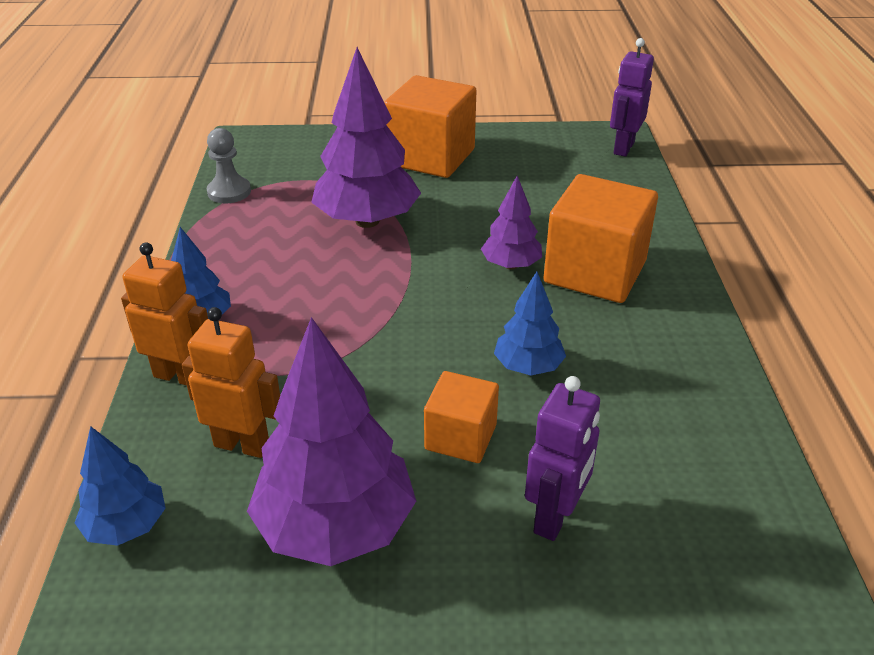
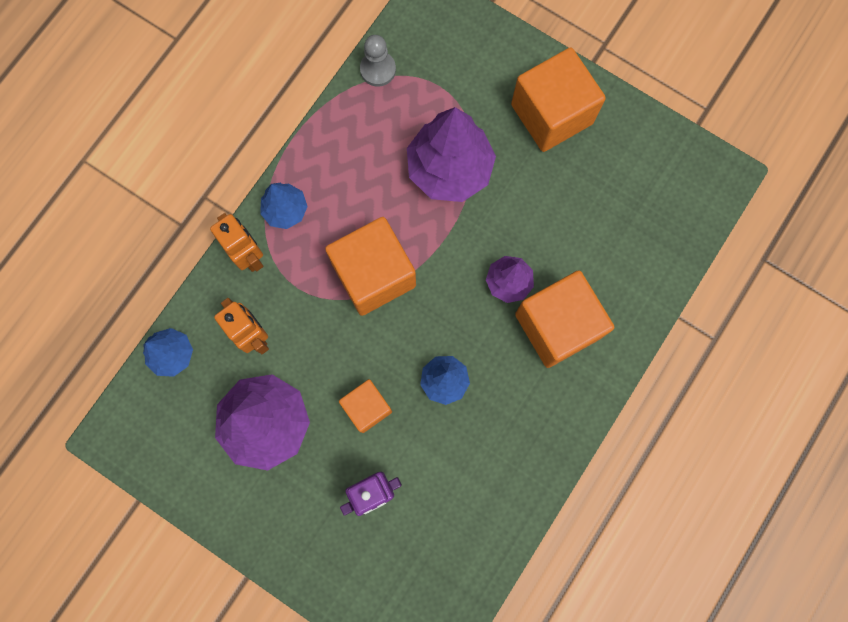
camera: 35 degrees right, 40 degrees up
purple robot [610,38,654,157] -> none
none -> orange cube [325,217,416,316]

